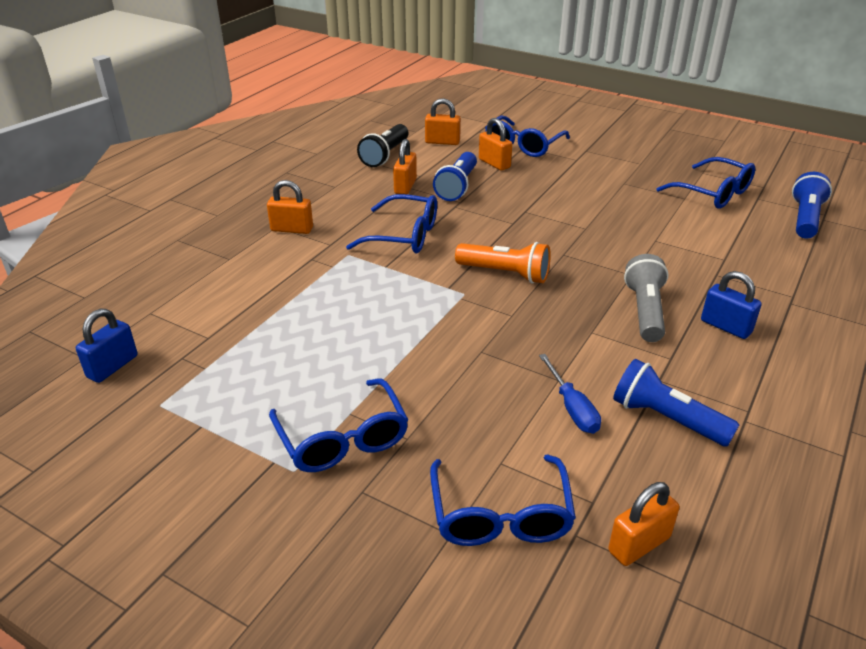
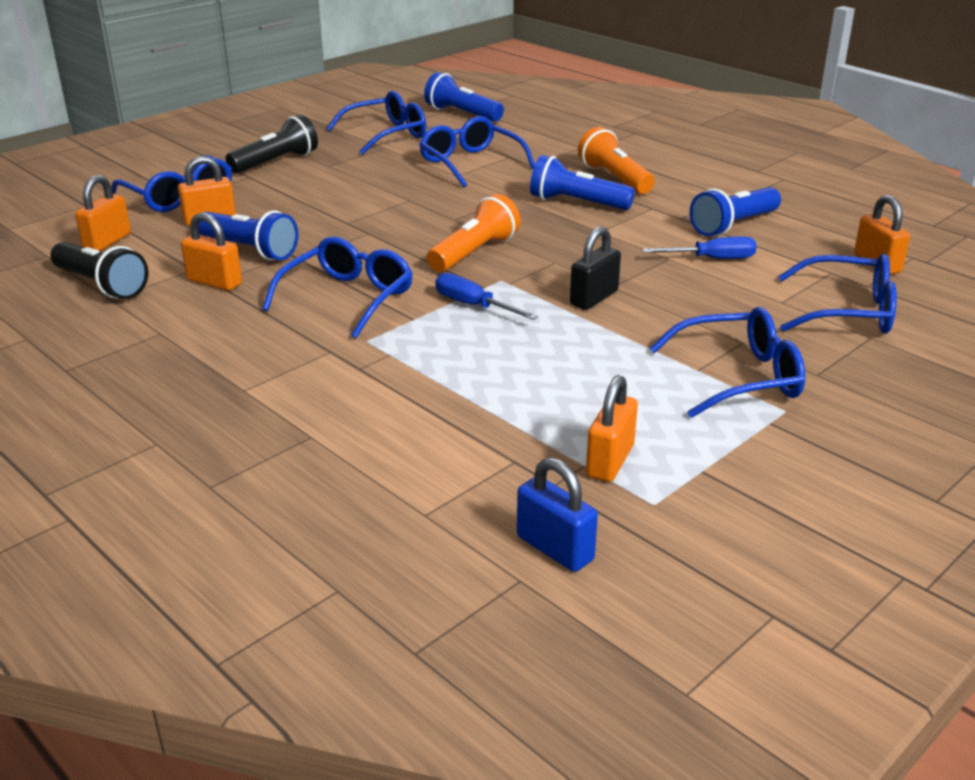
camera: 75 degrees left, 5 degrees down
orange padlock [267,180,313,234] -> orange padlock moved to [586,375,638,482]
grey flashlight [624,254,669,342] -> blue flashlight [530,155,635,210]
blue padlock [701,271,762,339] -> orange flashlight [578,127,655,194]
none -> black flashlight [226,114,318,174]
none -> blue glasses [419,116,535,187]
none -> blue screwdriver [435,273,538,320]
none -> black padlock [570,226,621,310]

